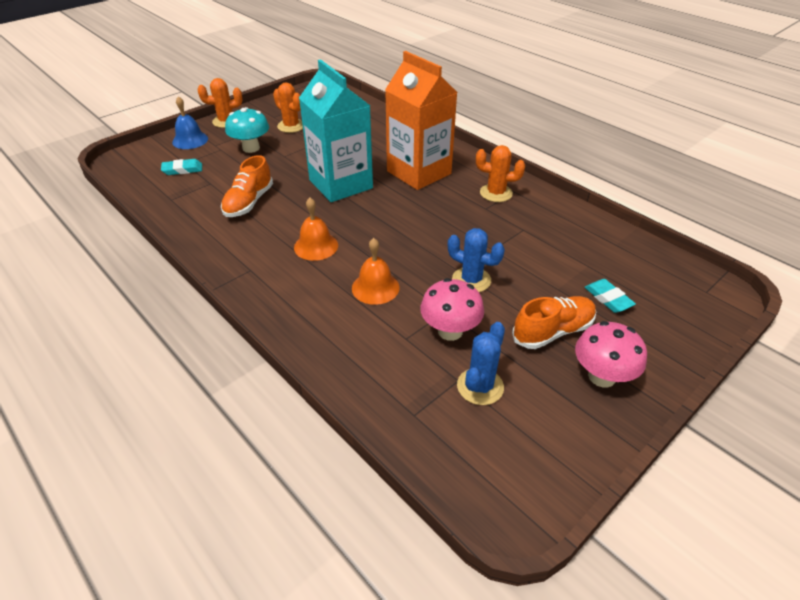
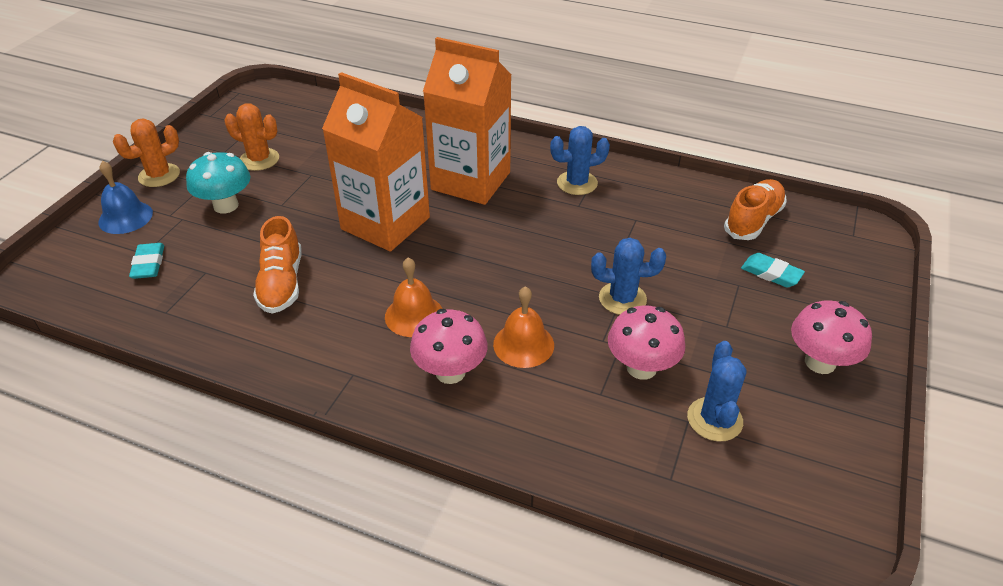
camera: 25 degrees left, 0 degrees up
turquoise eraser [161,159,202,175] -> turquoise eraser turned 60 degrees counterclockwise [129,243,164,279]
turquoise carton [299,59,373,202] -> orange carton [322,72,430,252]
orange cactus [476,145,525,202] -> blue cactus [550,126,610,195]
orange shoe [512,296,596,349] -> orange shoe moved to [724,179,787,240]
none -> pink mushroom [410,309,488,384]

